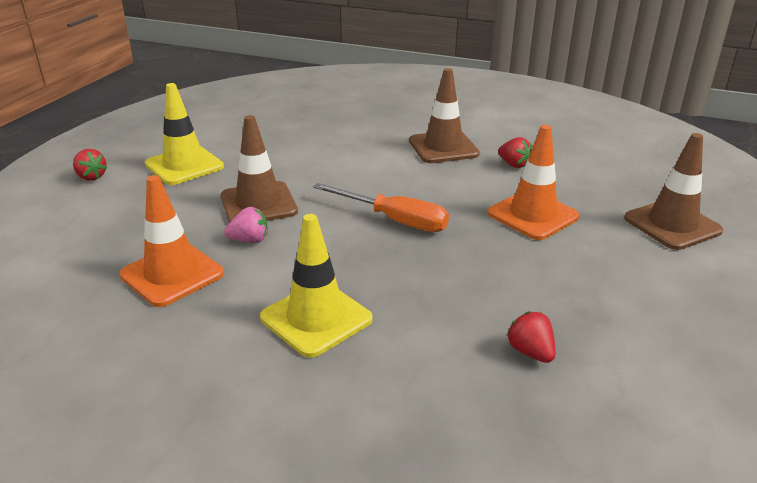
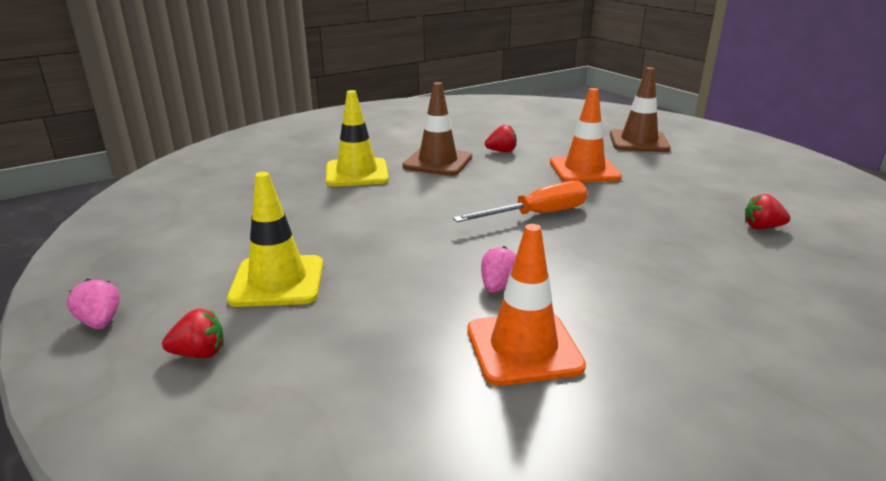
camera: 55 degrees left, 5 degrees down
brown traffic cone [221,115,298,223] -> none
yellow traffic cone [260,214,373,358] -> yellow traffic cone moved to [326,90,389,187]
none -> pink strawberry [67,279,120,329]

